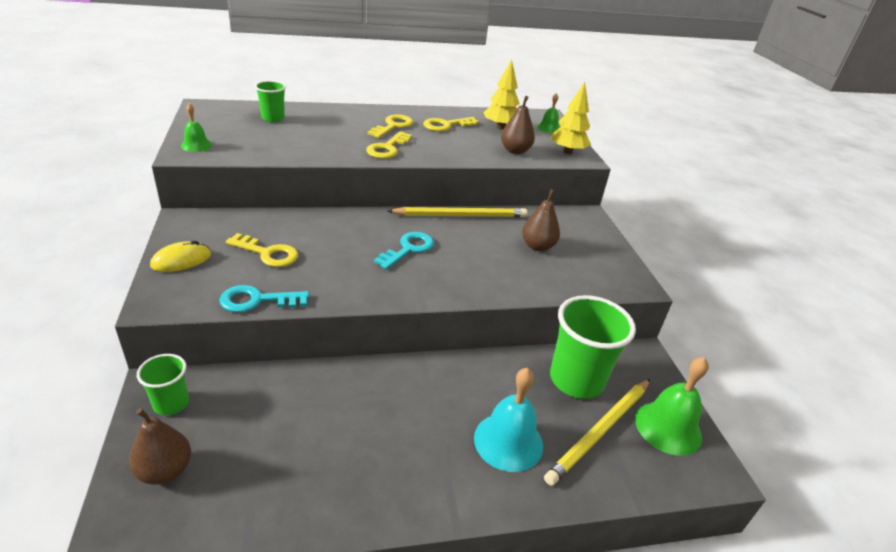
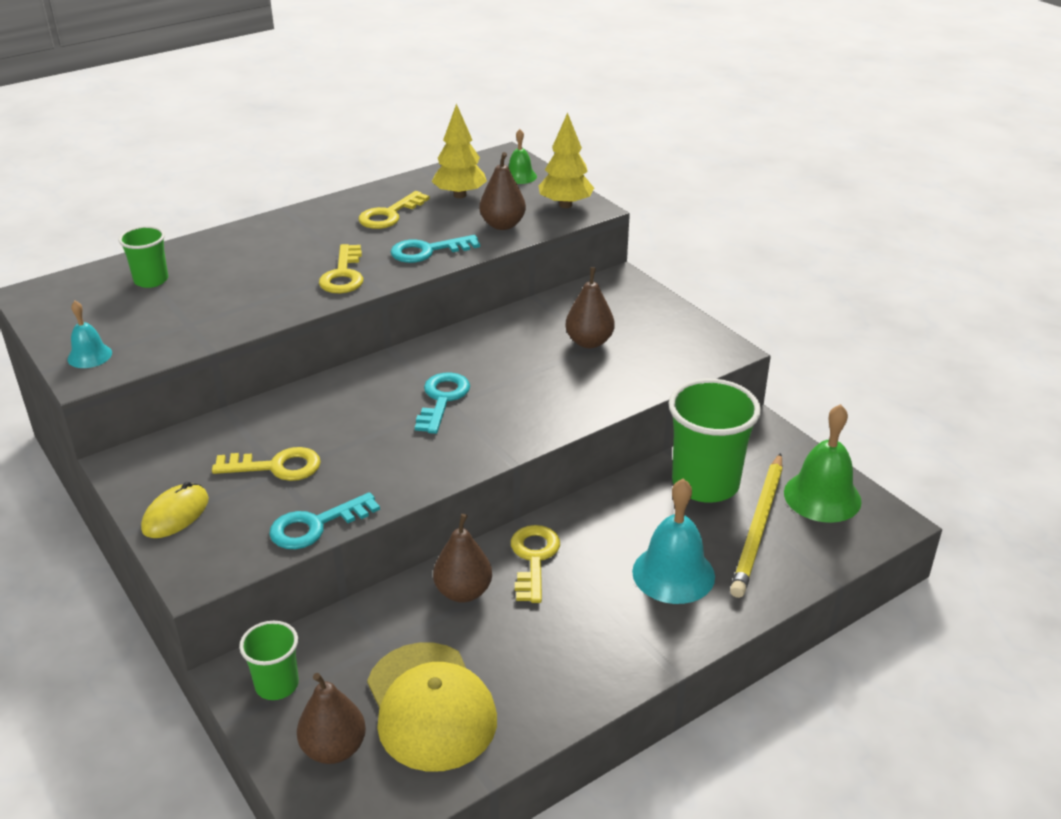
camera: 20 degrees left, 0 degrees up
green bell [181,103,212,152] -> turquoise bell [67,301,112,368]
yellow key [368,114,413,138] -> yellow key moved to [511,525,560,603]
yellow pencil [387,207,527,217] -> none
none -> yellow cap [367,643,497,772]
none -> turquoise key [390,235,480,263]
none -> brown pear [433,514,492,603]

